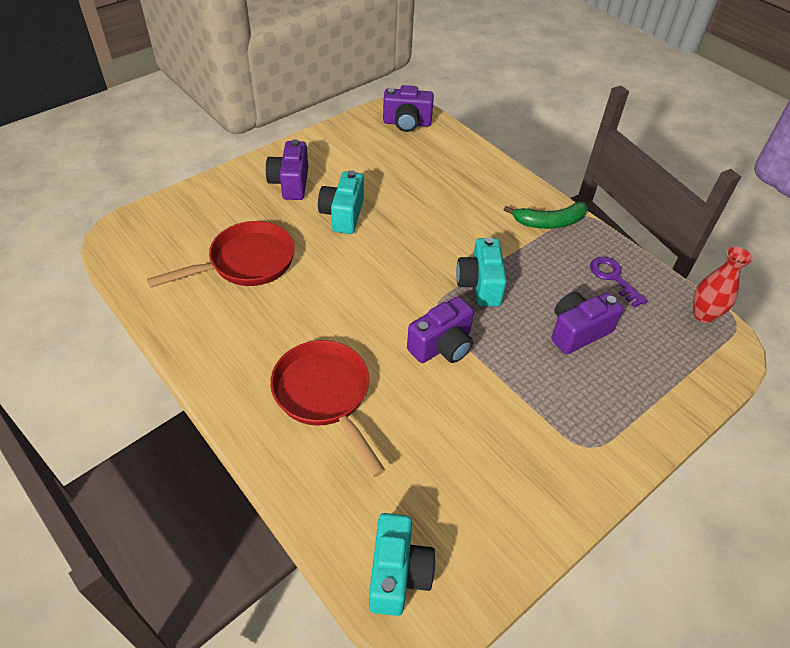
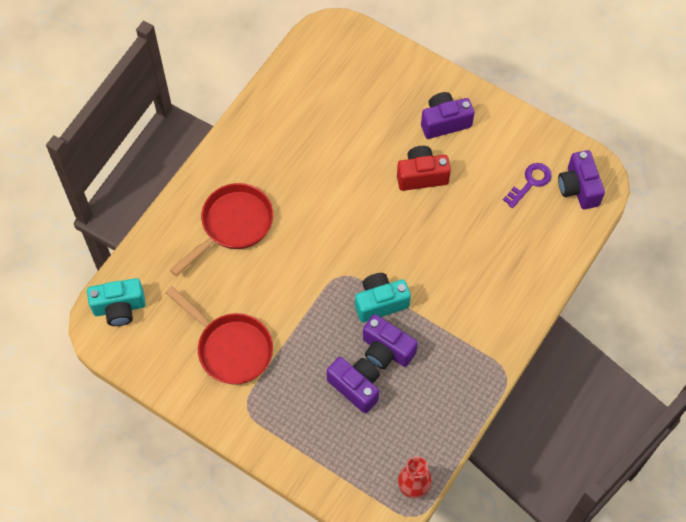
camera: 75 degrees right, 15 degrees up
red pan [147,221,295,288] -> red pan moved to [166,286,273,385]
turquoise camera [318,170,364,234] -> red camera [397,146,451,191]
purple camera [407,296,474,363] -> purple camera moved to [363,314,418,369]
green banana [504,202,588,229] -> none
purple key [590,257,648,308] -> purple key moved to [503,163,552,208]

